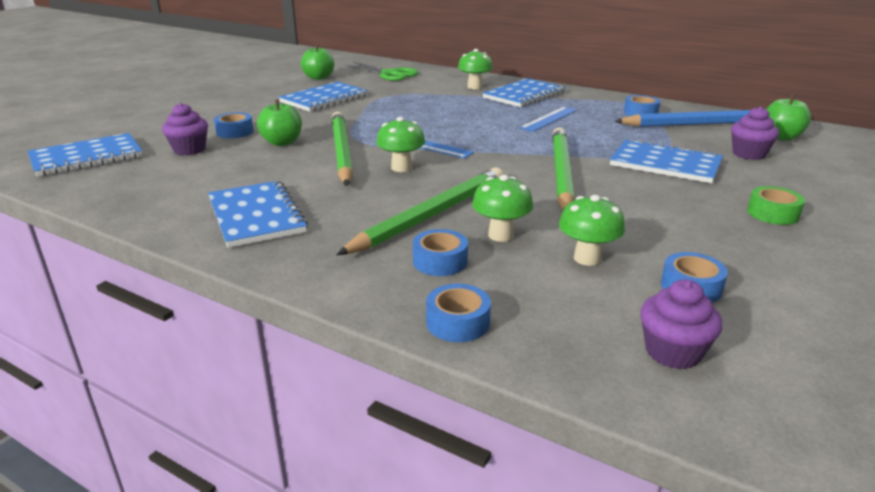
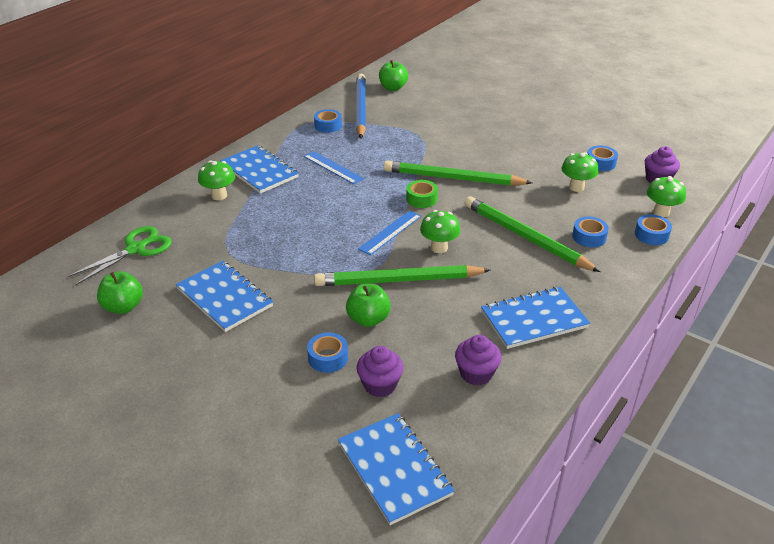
camera: 85 degrees left, 10 degrees up
green mushroom [472,175,533,242] -> green mushroom moved to [647,176,686,217]
blue notebook [610,139,723,183] -> none
purple cupcake [731,106,779,160] -> purple cupcake moved to [455,335,502,386]
green tape [747,186,805,225] -> green tape moved to [406,180,438,208]

